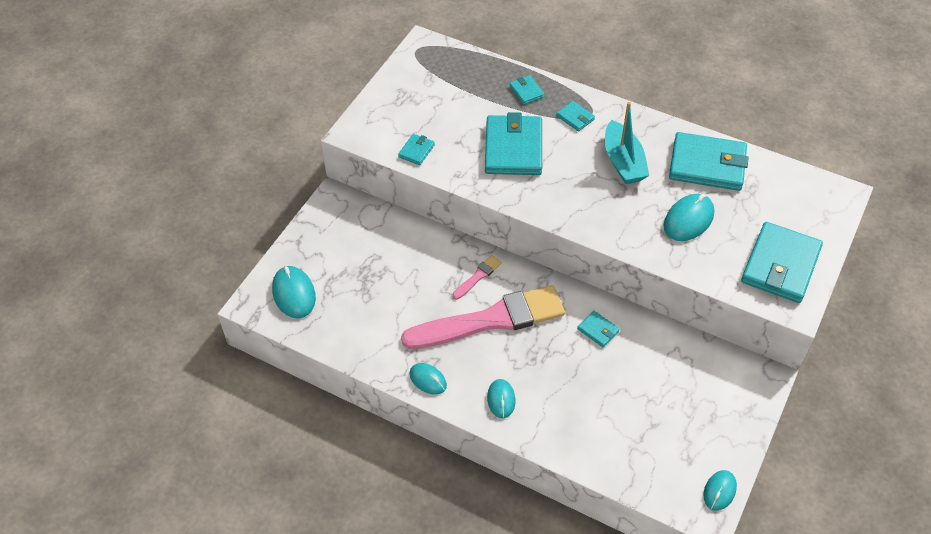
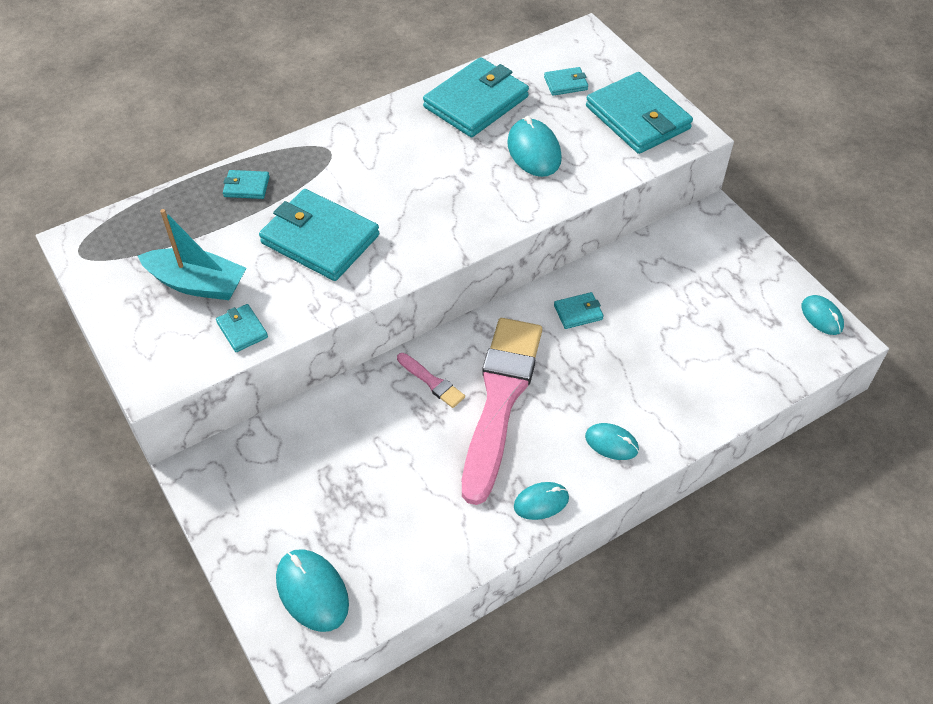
camera: 60 degrees left, 0 degrees up
turquoise mouse [272,266,316,319] -> turquoise mouse turned 45 degrees clockwise [276,549,349,632]
pink brush [453,255,502,299] -> pink brush turned 150 degrees clockwise [397,353,465,408]
turquoise wallet [556,101,595,131] -> turquoise wallet moved to [544,67,588,96]
turquoise boat [605,102,649,184] -> turquoise boat moved to [138,209,246,300]

